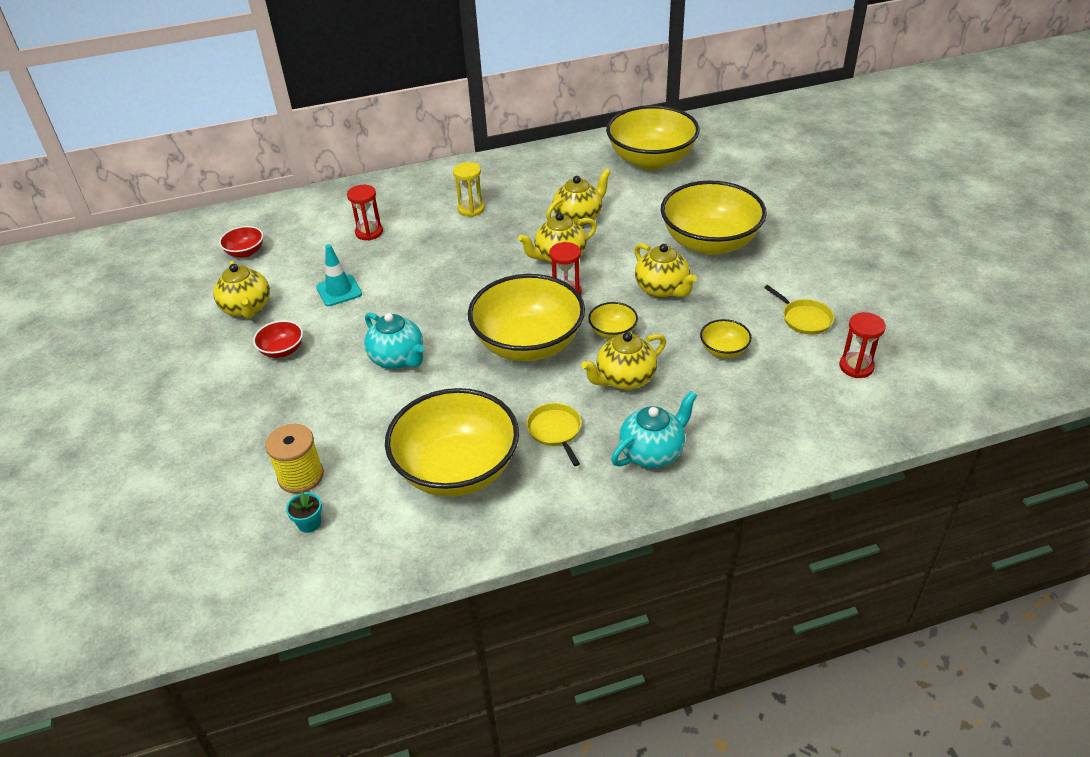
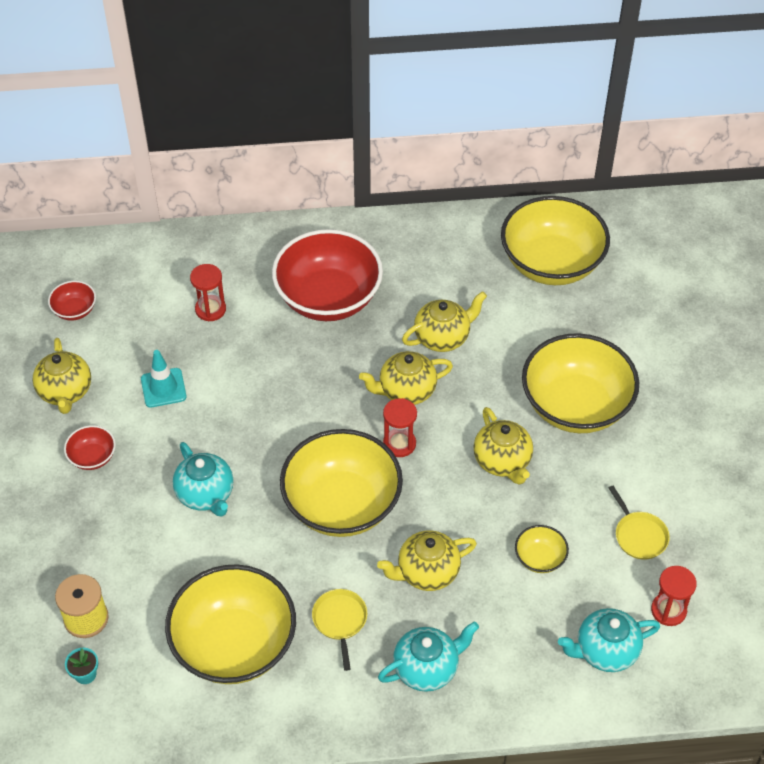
camera: 10 degrees right, 10 degrees up
yellow hourglass [453,162,485,217] -> red bowl [272,229,383,321]
yellow bowl [588,302,638,339] -> none
none -> turquoise teapot [558,608,660,672]

